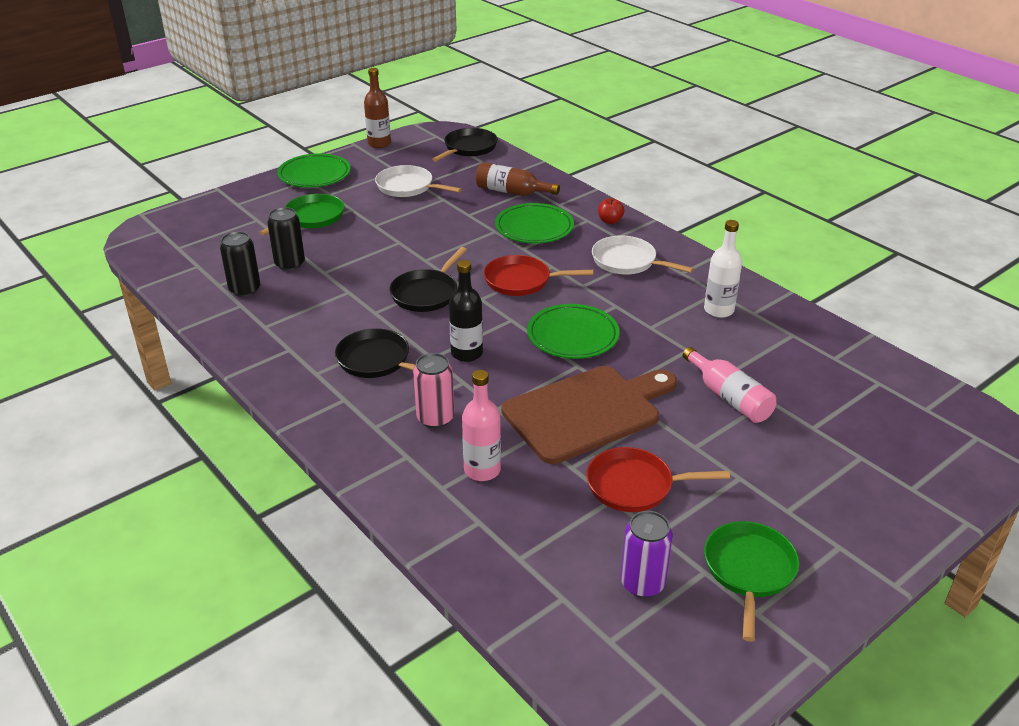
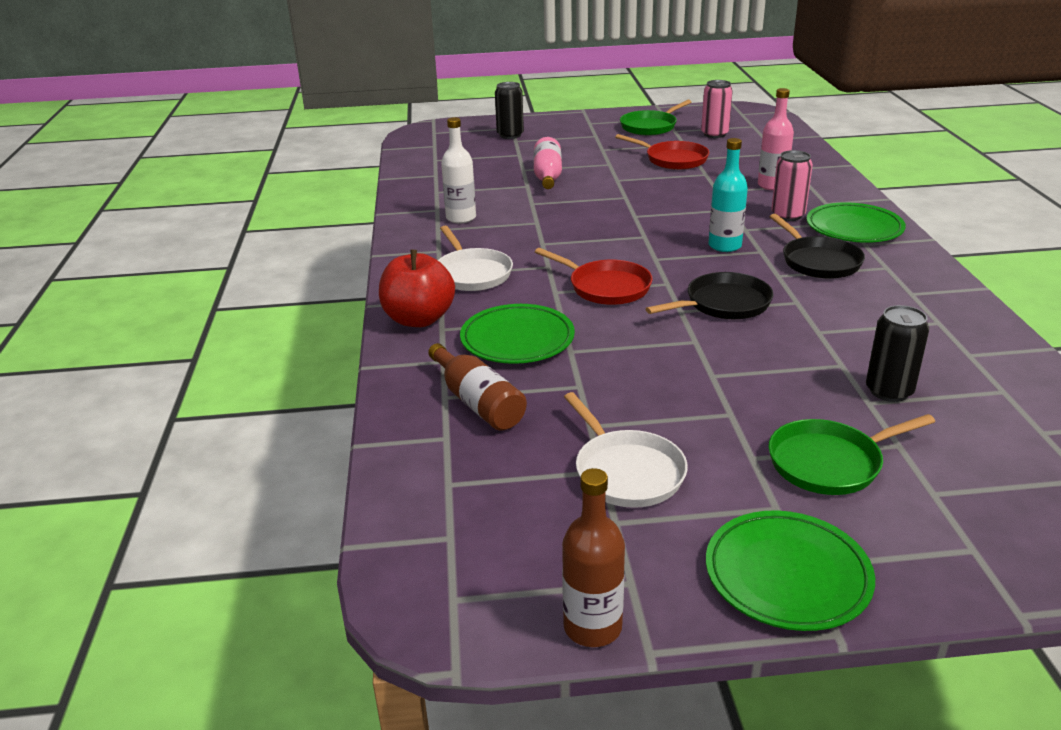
camera: 145 degrees left, 5 degrees down
black can [220,231,261,297] -> black can moved to [495,82,524,139]
black pan [432,128,498,162] -> none
black bottle [449,260,483,362] -> turquoise bottle [709,138,748,252]
brown cutting board [501,366,677,464] -> none
green plate [527,304,620,359] -> green plate moved to [806,202,906,243]
red apple [598,198,624,224] -> red apple [379,250,455,327], size x2.03
purple can [621,511,673,598] -> pink can [701,80,733,138]

